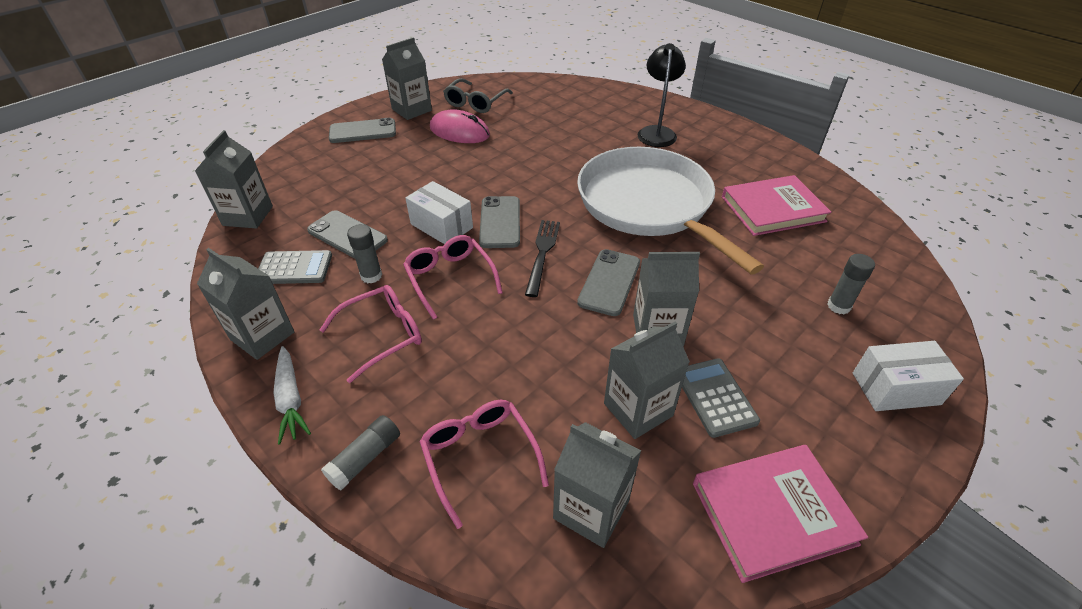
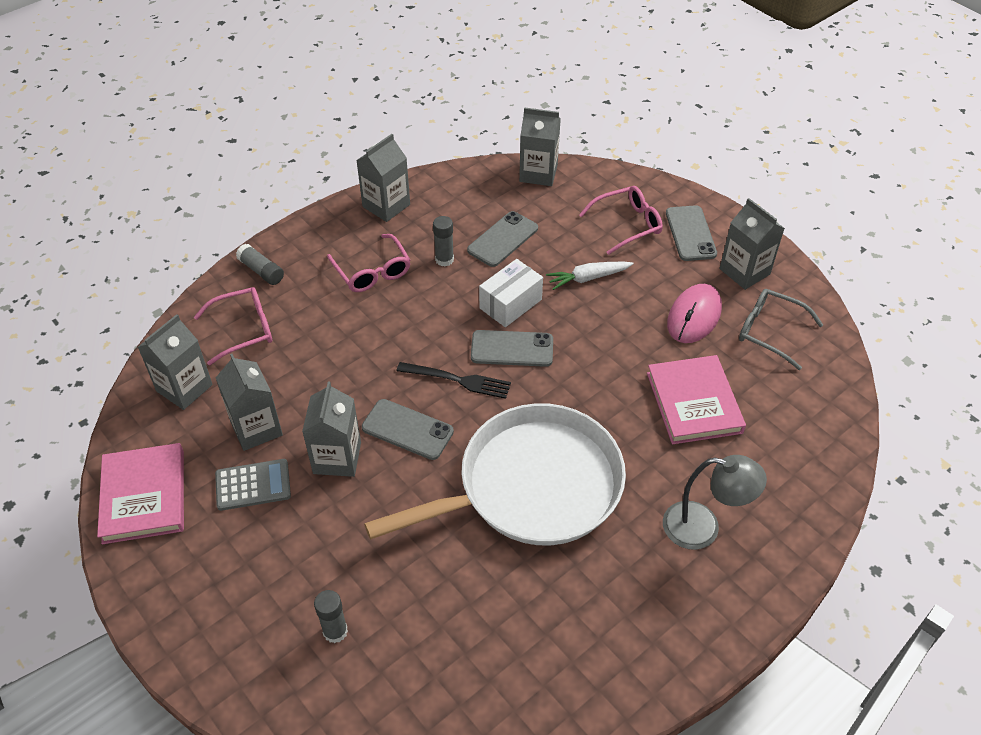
camera: 95 degrees right, 5 degrees up
grey calculator [258,250,332,284] -> none
white carrot [274,346,311,445] -> white carrot moved to [546,262,634,290]
pink glasses [403,235,503,320] -> pink glasses moved to [579,186,663,255]
black lamp [638,43,686,147] -> grey lamp [663,455,767,550]
pink book [722,175,831,236] -> pink book moved to [647,355,746,444]
white box [853,341,964,411] -> none

